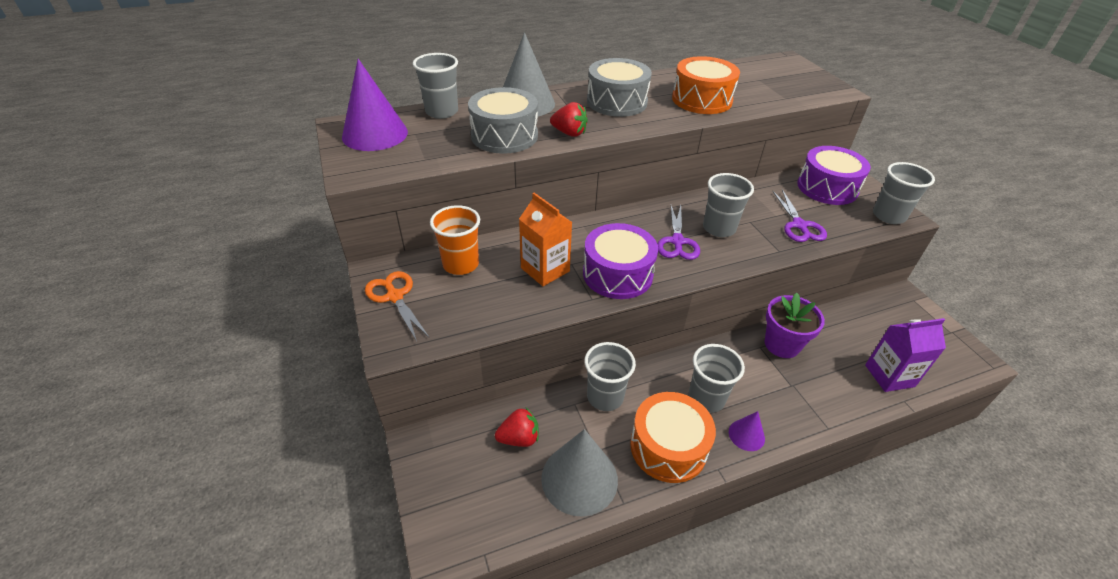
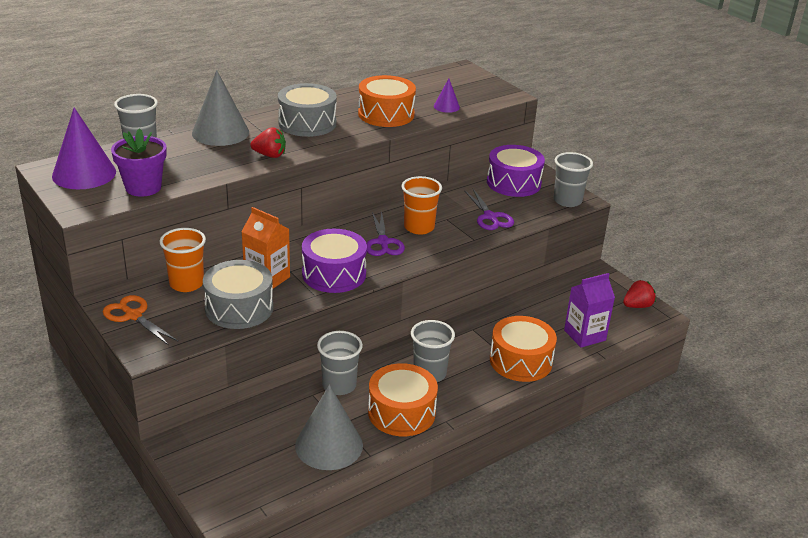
camera: 15 degrees left, 10 degrees down
grey drum [468,87,538,154] -> grey drum moved to [203,260,273,329]
red strawberry [495,408,539,447] -> red strawberry moved to [623,280,656,308]
grey cup [703,173,754,237] -> orange cup [401,176,442,235]
purple cone [729,411,765,451] -> purple cone moved to [434,78,460,113]
purple flower pot [765,293,825,358] -> purple flower pot moved to [111,128,167,197]
none -> orange drum [490,316,557,382]

